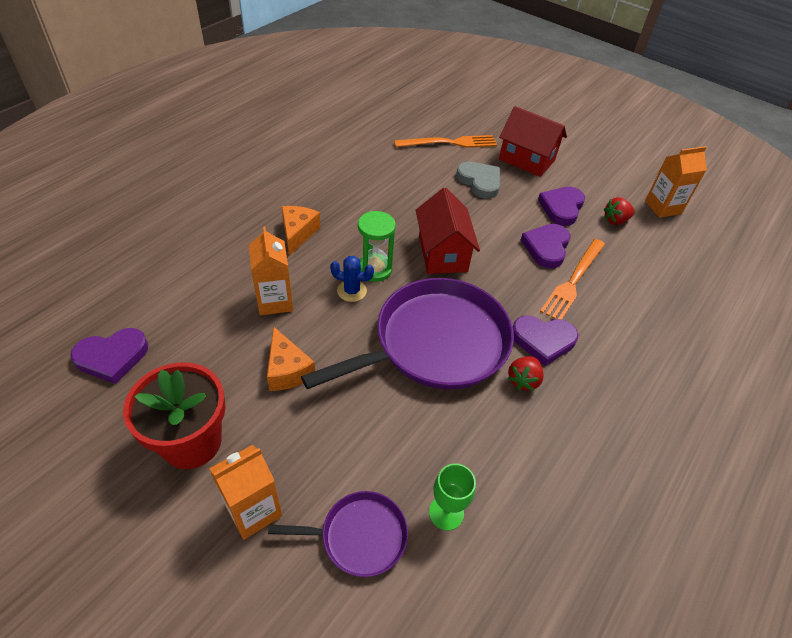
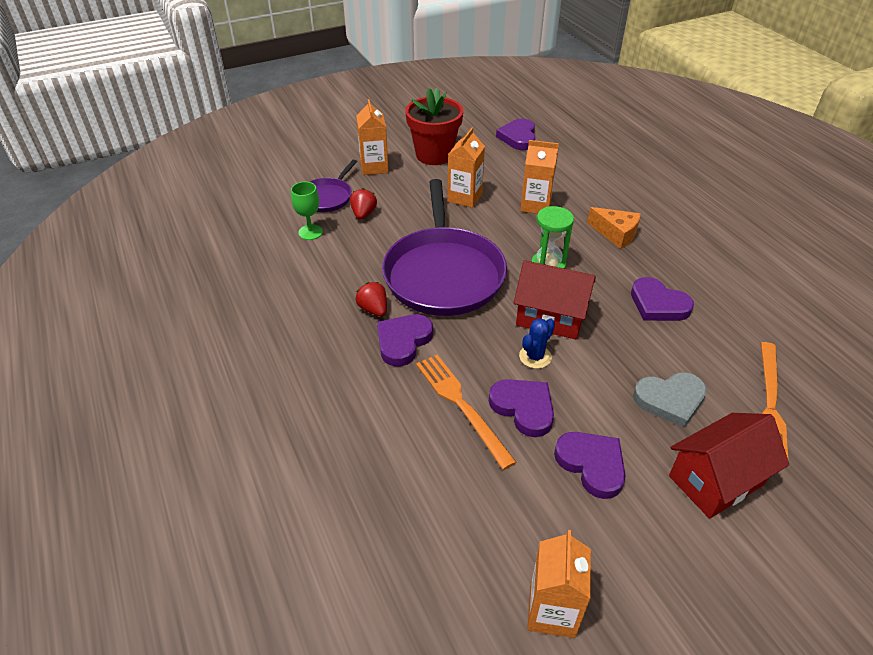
camera: 120 degrees right, 5 degrees down
orange cheese [267,327,315,391] -> orange carton [448,128,485,208]
blue cactus [330,256,374,302] -> blue cactus moved to [519,318,555,369]
red strawberry [604,197,635,225] -> red strawberry moved to [350,188,377,220]
none -> purple heart [631,277,694,321]

